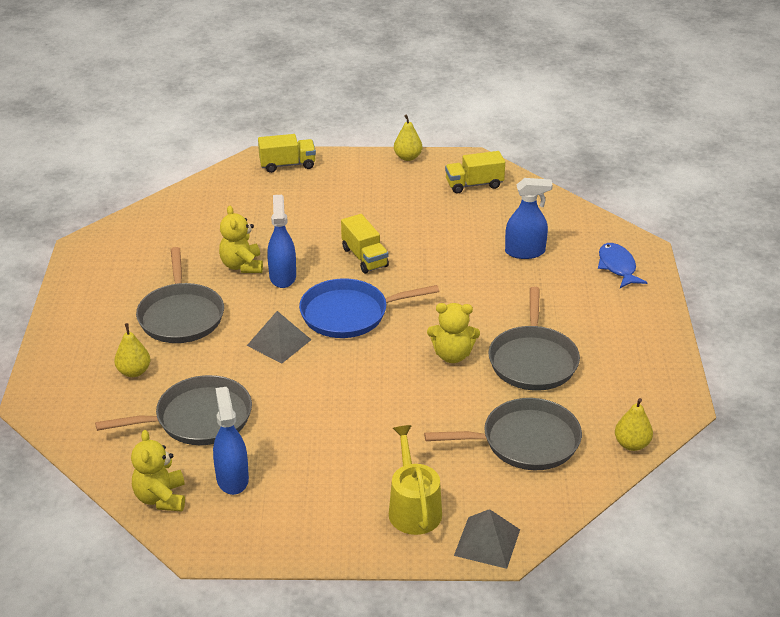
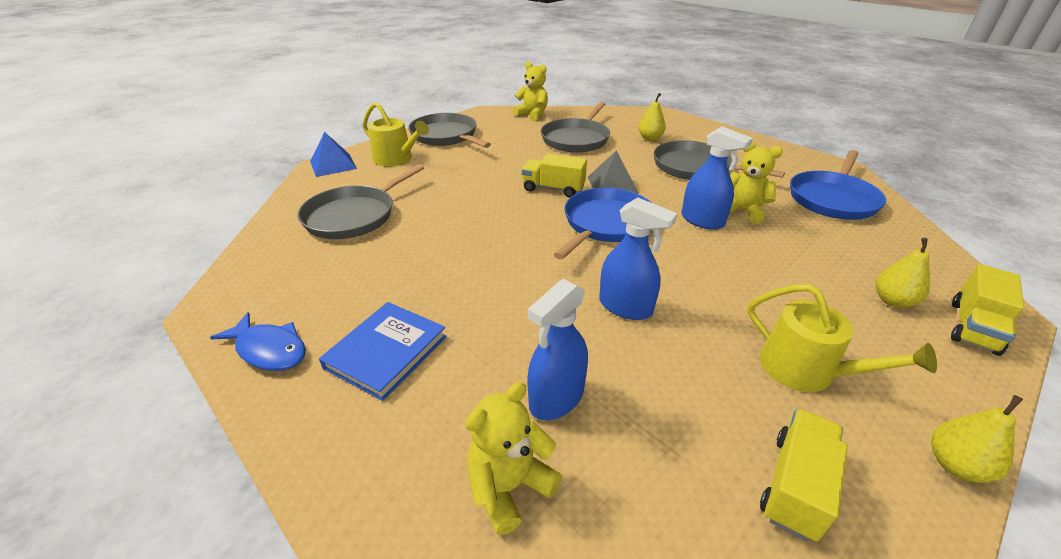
camera: 135 degrees right, 0 degrees up
blue spray bottle [213,387,249,495] -> blue spray bottle moved to [599,198,677,320]
yellow truck [341,214,389,273] -> yellow truck moved to [522,153,587,198]
yellow teddy bear [427,303,480,363] -> yellow teddy bear moved to [466,382,562,535]
grey pyramid [454,509,520,569] -> blue pyramid [310,132,357,177]
grey pan [488,287,580,391] -> grey pan moved to [408,113,491,148]
blue fish [598,243,648,288] -> blue fish moved to [210,312,306,371]
yellow pear [615,398,653,451] -> yellow pear moved to [876,238,930,308]
none -> blue book [319,302,447,401]
none -> yellow watering can [748,284,937,392]
none -> blue pan [790,150,886,220]

